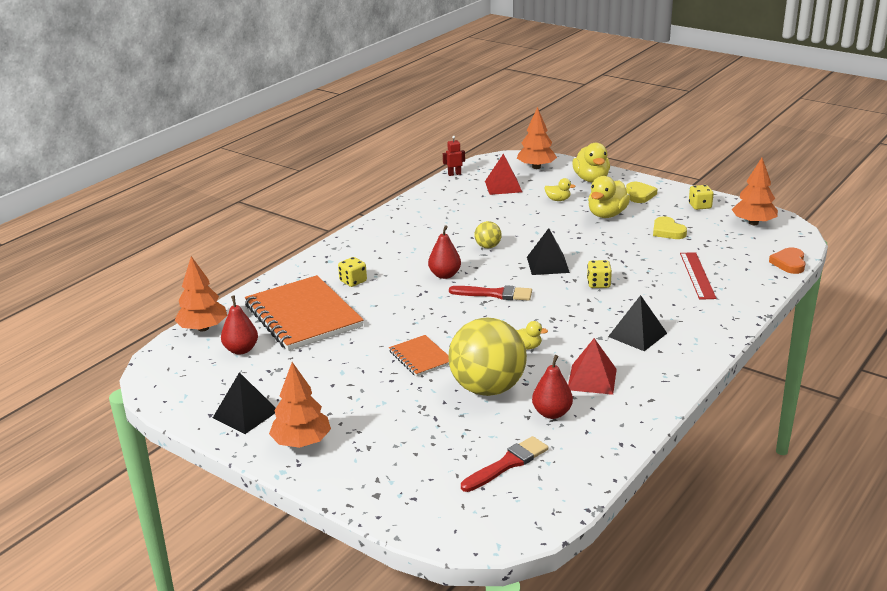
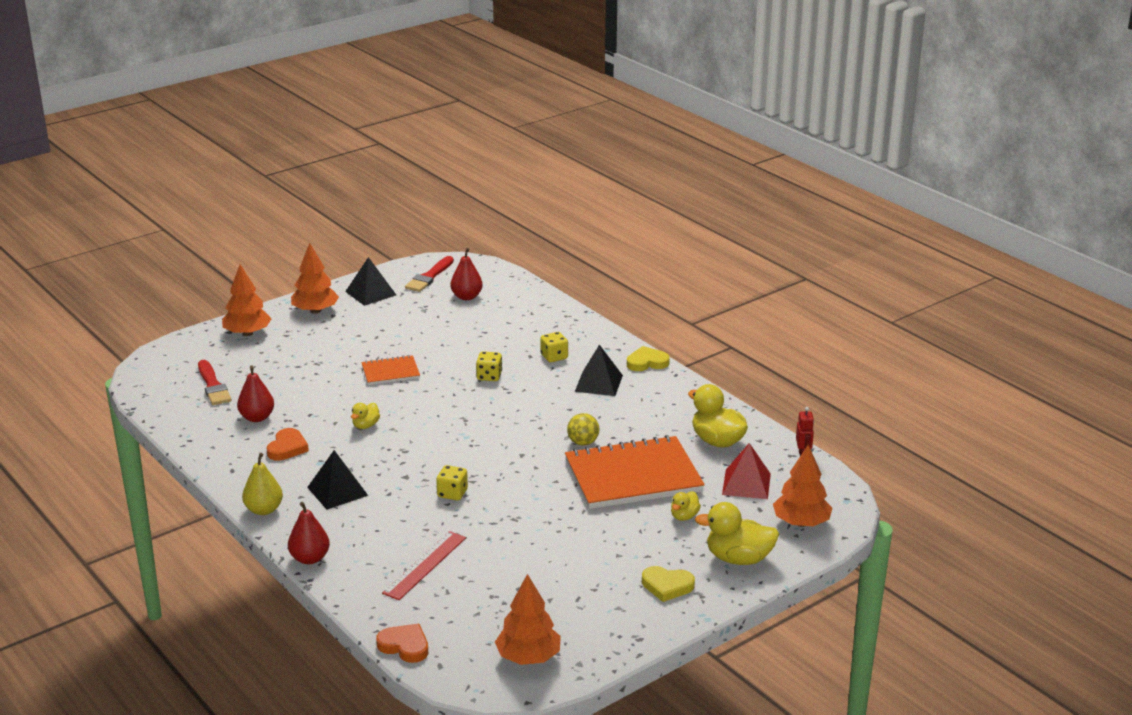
camera: 105 degrees right, 0 degrees up
orange tree [174,256,227,331] -> orange tree moved to [222,264,272,336]
orange notebook [245,275,364,351] -> orange notebook moved to [565,435,705,509]
red pear [428,225,461,279] -> red pear moved to [288,502,330,564]
yellow ball [448,318,527,396] -> none
red brush [449,285,532,301] -> red brush moved to [405,256,454,292]
black pyramid [527,228,570,275] -> black pyramid moved to [575,345,623,396]
red pyramid [568,338,617,395] -> orange heart [266,428,309,461]
yellow duck [588,176,630,218] -> yellow duck moved to [688,384,748,448]
yellow heart [653,217,687,239] -> yellow heart moved to [627,346,670,371]
red ruler [680,252,716,300] -> red ruler turned 75 degrees counterclockwise [382,531,466,600]
yellow dice [689,185,714,210] -> yellow dice moved to [476,351,502,381]
none -> yellow pear [242,453,283,515]

